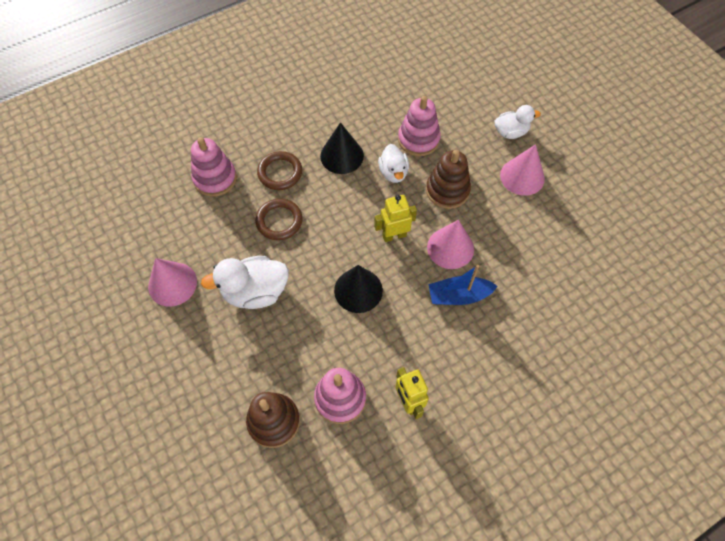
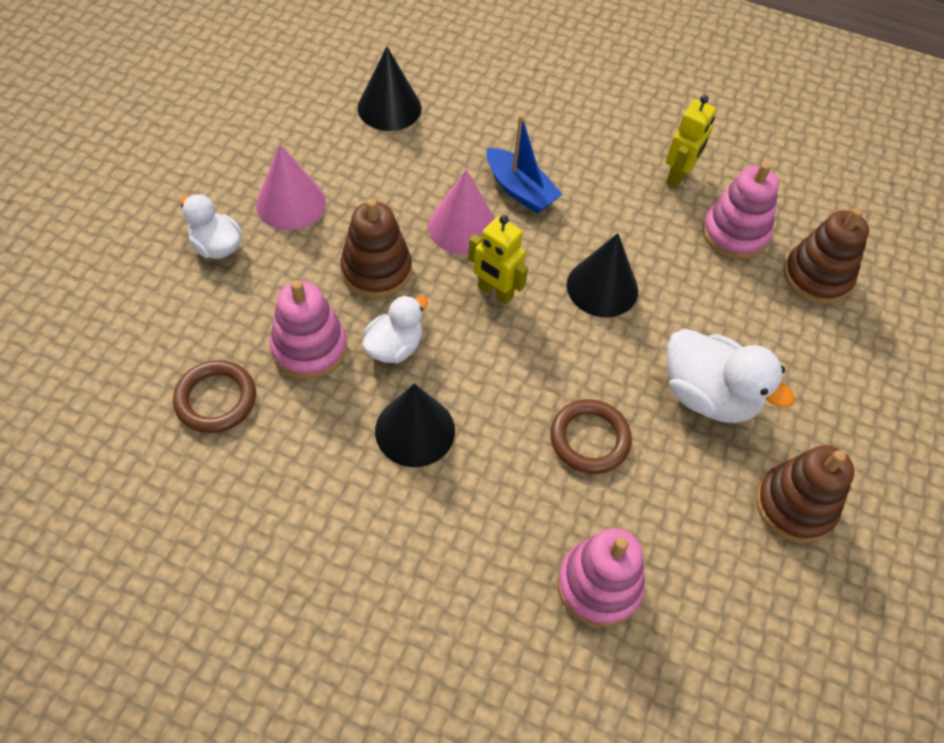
camera: 130 degrees left, 5 degrees down
pink cone [148,258,197,307] -> brown stacking toy [756,445,854,543]
brown ring [257,151,302,190] -> brown ring moved to [173,360,256,433]
none -> black cone [358,47,421,131]

